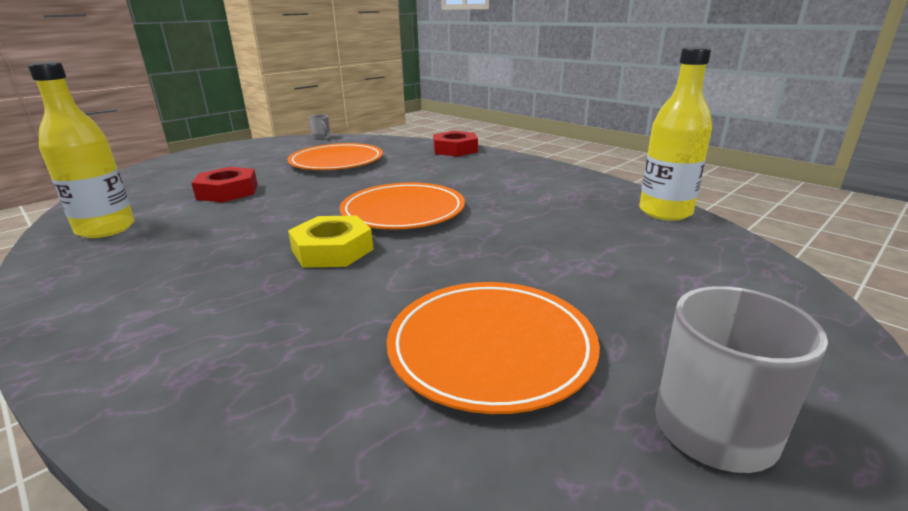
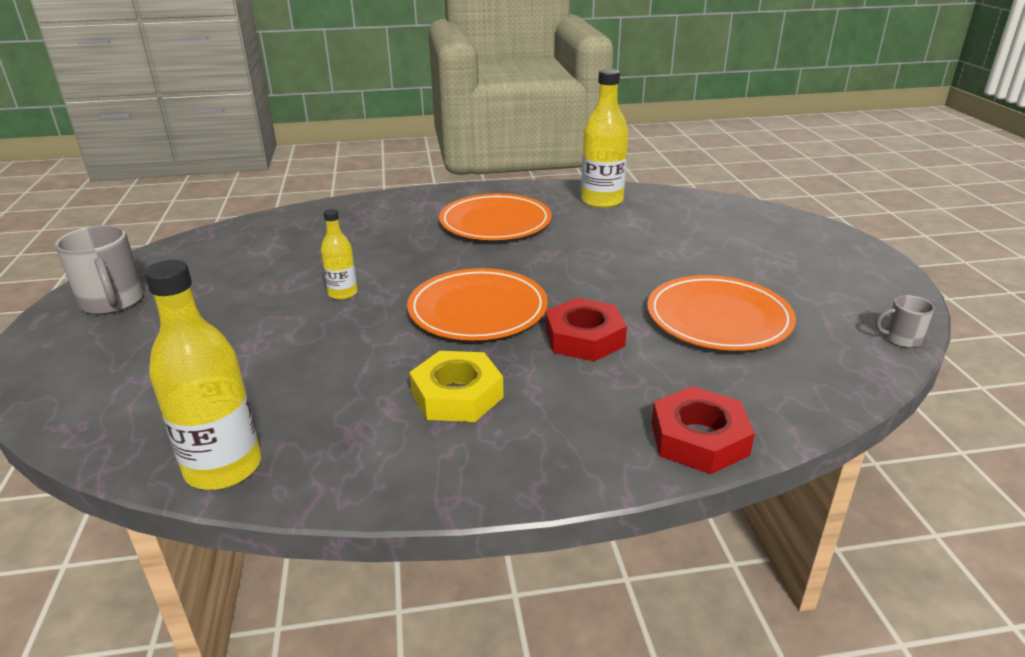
camera: 125 degrees right, 5 degrees up
red nut [192,167,258,203] -> red nut moved to [545,298,627,362]
yellow nut [288,215,373,268] -> yellow nut moved to [409,351,504,422]
orange plate [387,282,600,414] -> orange plate moved to [439,194,552,240]
none -> yellow bottle [321,209,358,300]

